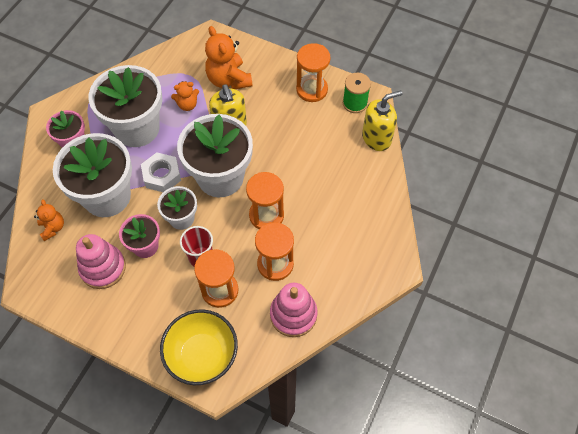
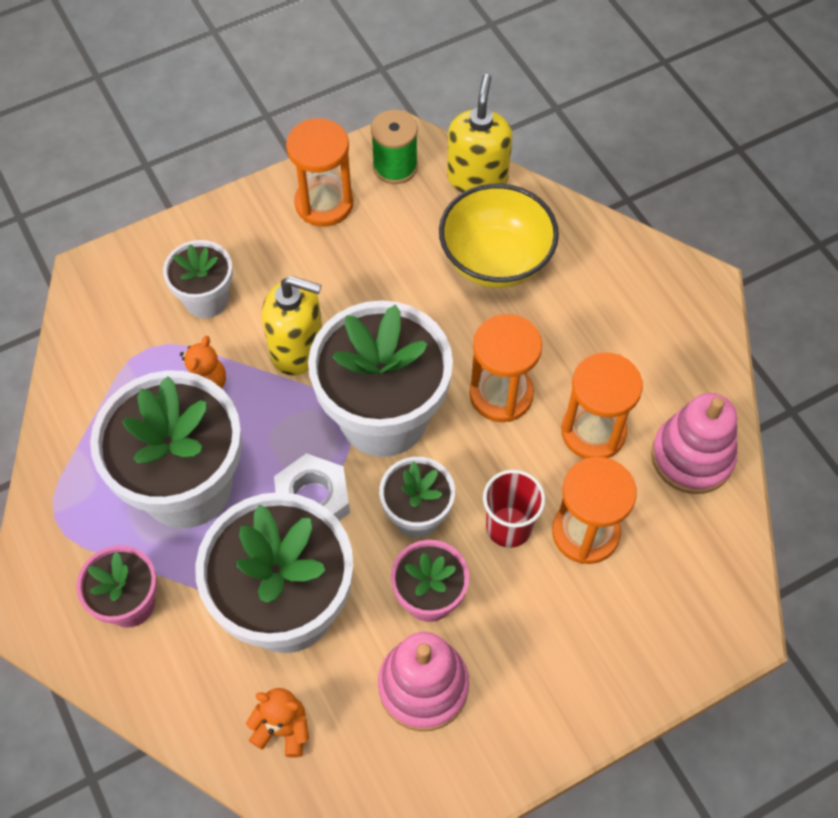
camera: 55 degrees left, 0 degrees up
yellow bowl [160,309,238,385] -> yellow bowl moved to [439,183,559,288]
orange teddy bear [205,26,253,89] -> white flower pot [163,240,233,318]

